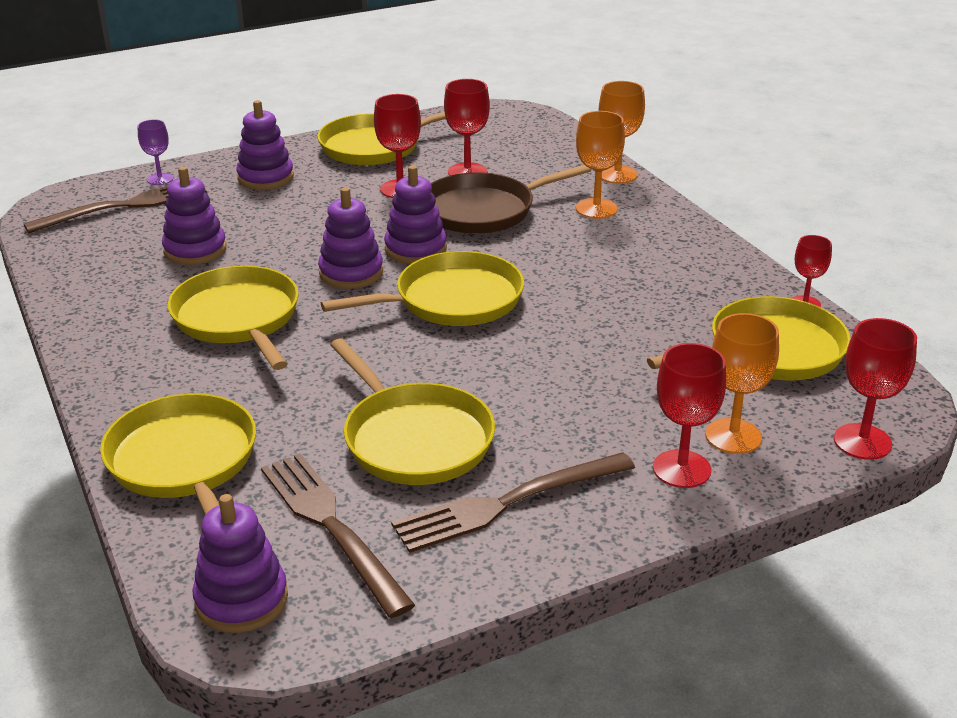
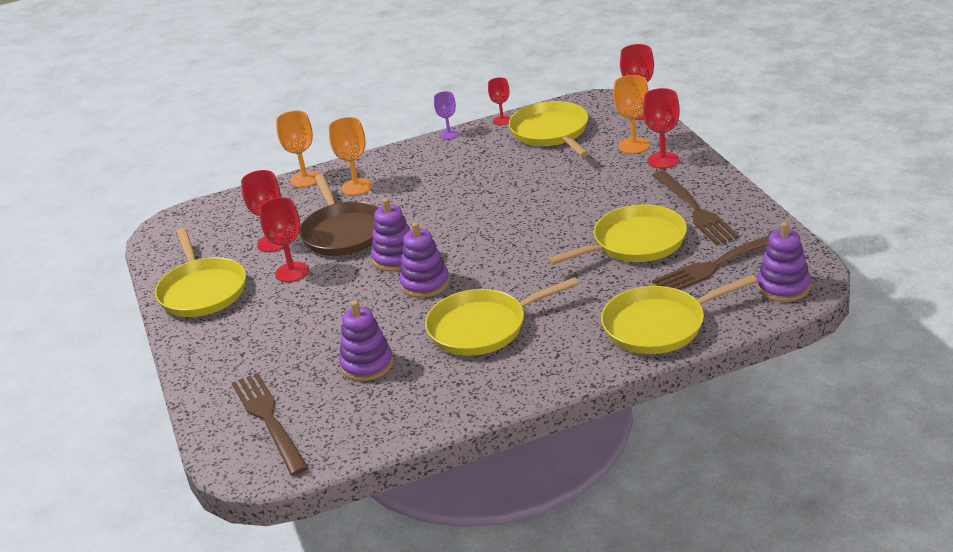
camera: 80 degrees left, 0 degrees up
purple goblet [138,119,173,185] -> purple goblet moved to [434,91,459,139]
purple stacking toy [236,100,294,190] -> none
yellow pan [321,251,524,326] -> none

